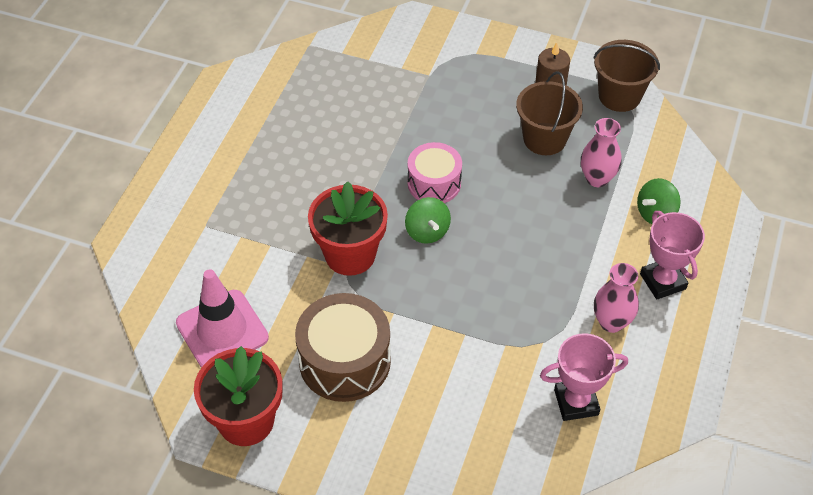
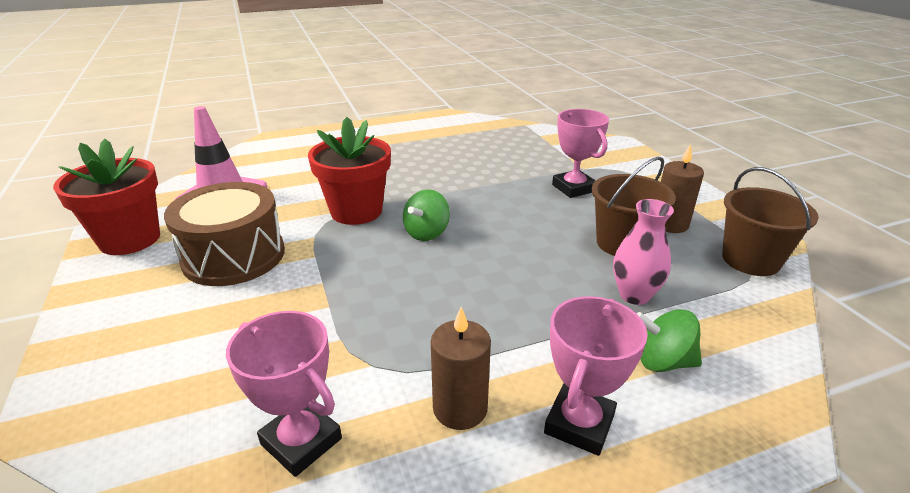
camera: 50 degrees right, 20 degrees down
pink drum [408,142,462,203] -> none
pink vase [594,263,639,333] -> brown candle [431,307,491,430]
none -> pink trophy [552,109,609,198]

